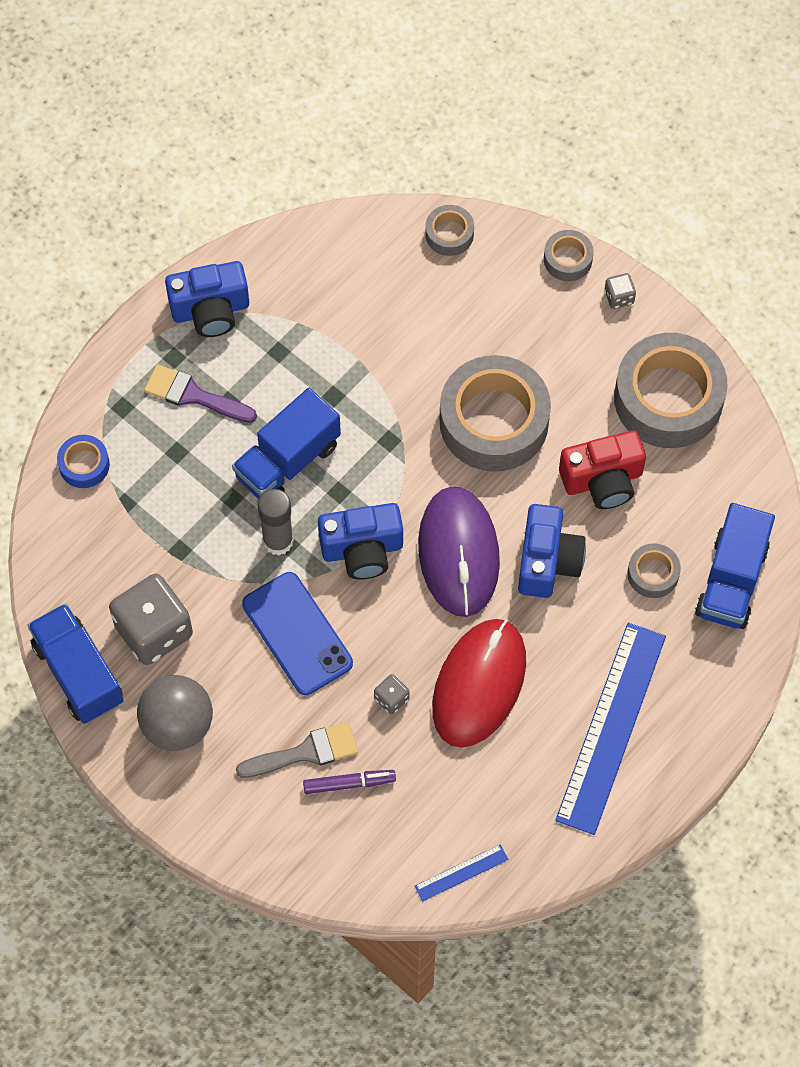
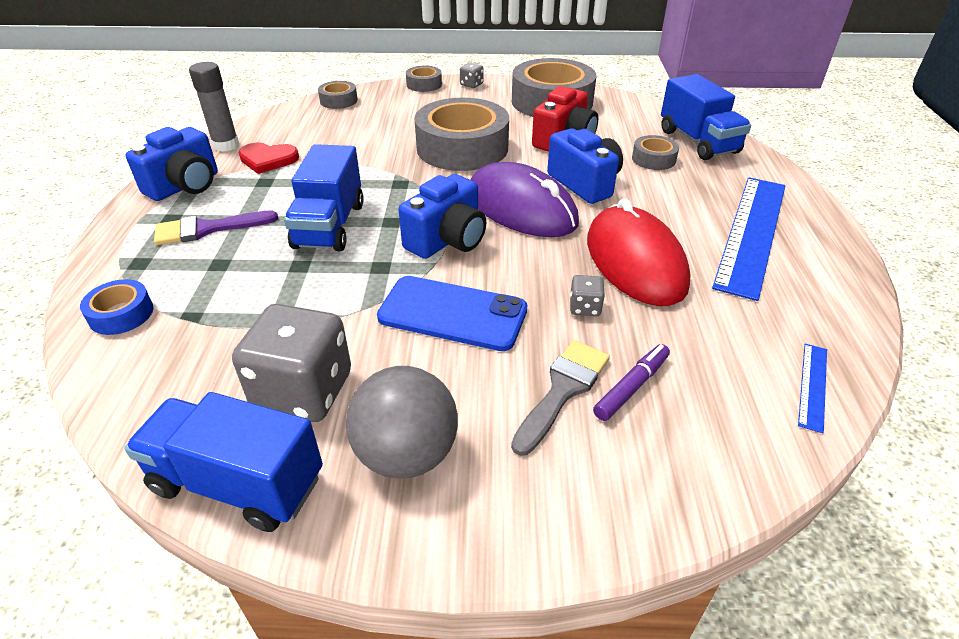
camera: 40 degrees left, 25 degrees down
grey glue stick [258,489,294,555] -> grey glue stick moved to [189,62,239,152]
blue ruler [555,623,666,835] -> blue ruler turned 45 degrees clockwise [712,177,786,301]
none -> red heart [239,142,299,174]

